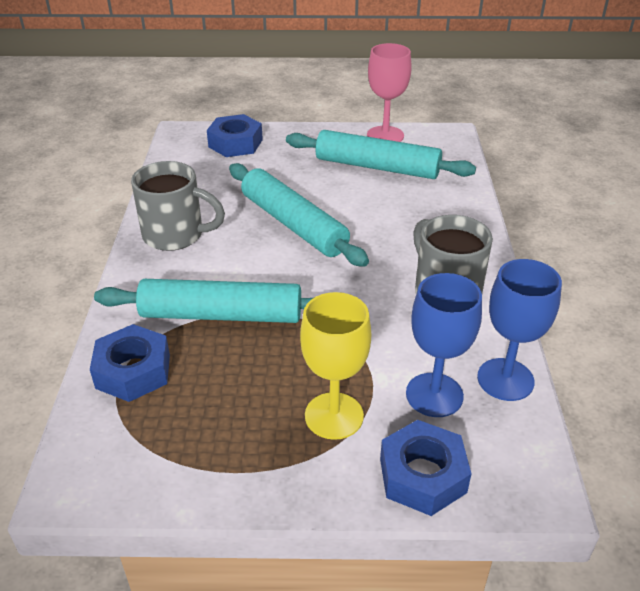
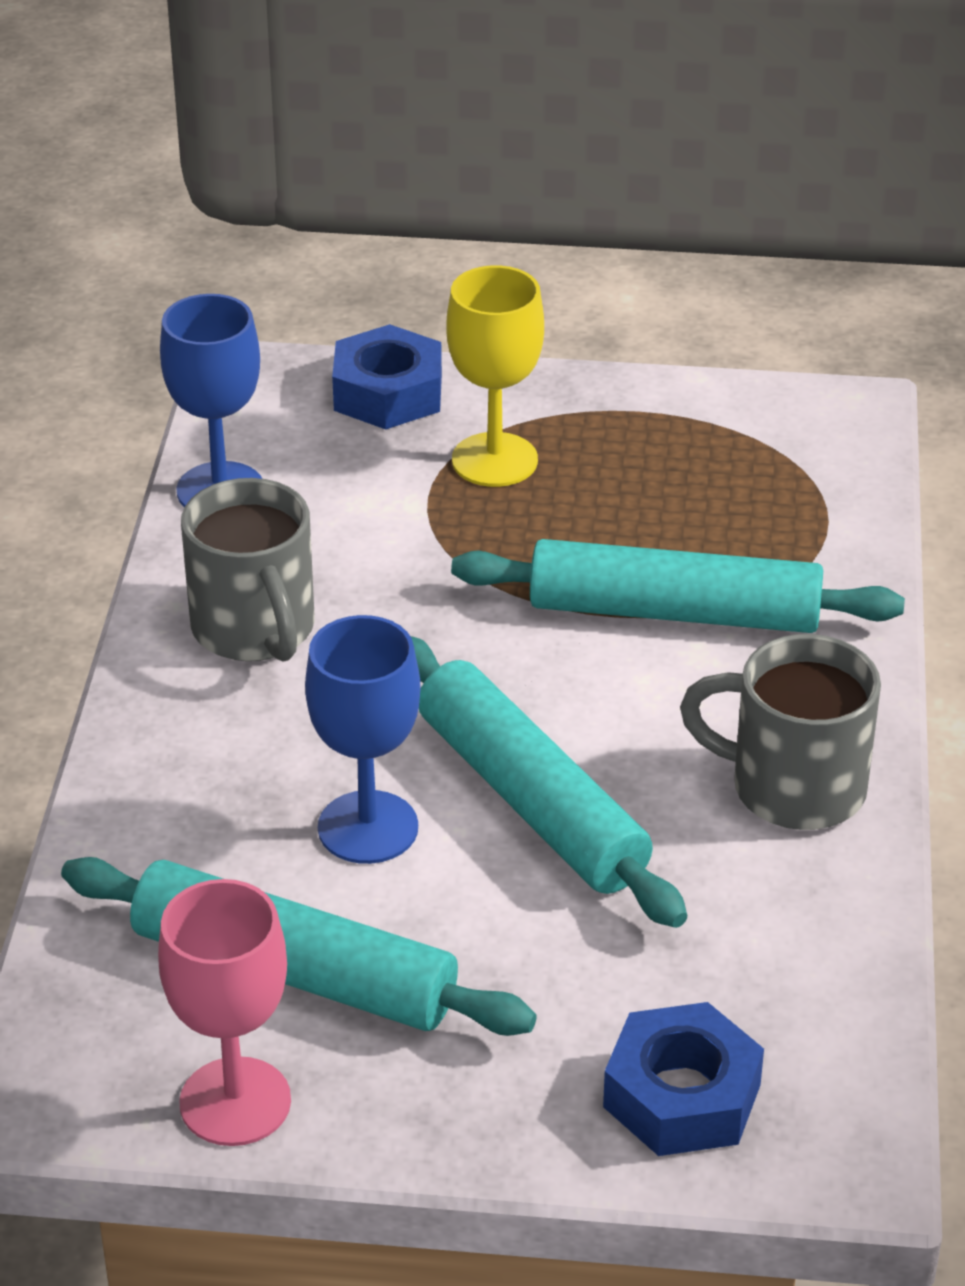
camera: 175 degrees left, 0 degrees up
blue nut [90,324,170,402] -> none
blue goblet [406,273,482,417] -> blue goblet moved to [305,615,421,864]

